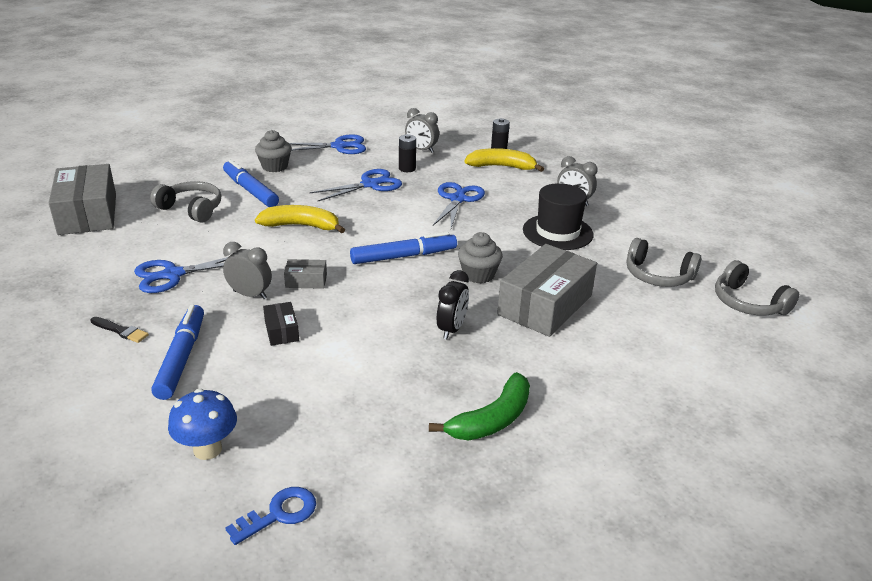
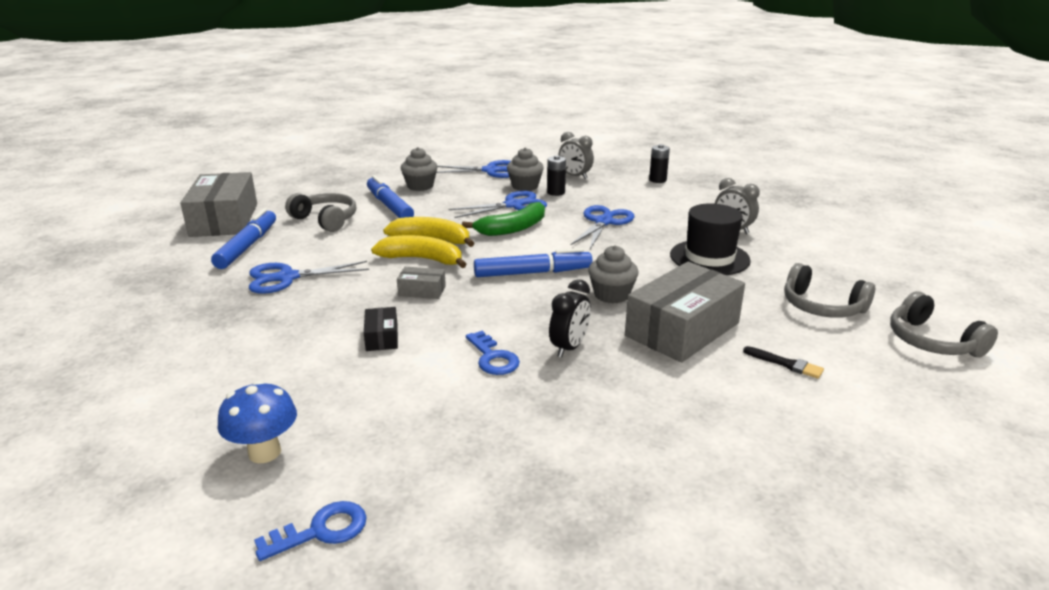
camera: 10 degrees right, 5 degrees down
black brush [90,317,149,343] -> black brush moved to [743,346,824,379]
blue marker [152,305,204,400] -> blue marker moved to [211,208,276,269]
grey clock [223,242,272,299] -> none
green banana [429,372,530,441] -> green banana moved to [462,202,545,236]
yellow banana [465,148,544,172] -> yellow banana moved to [371,235,467,268]
none -> blue key [466,331,520,375]
none -> grey cupcake [507,147,544,191]

